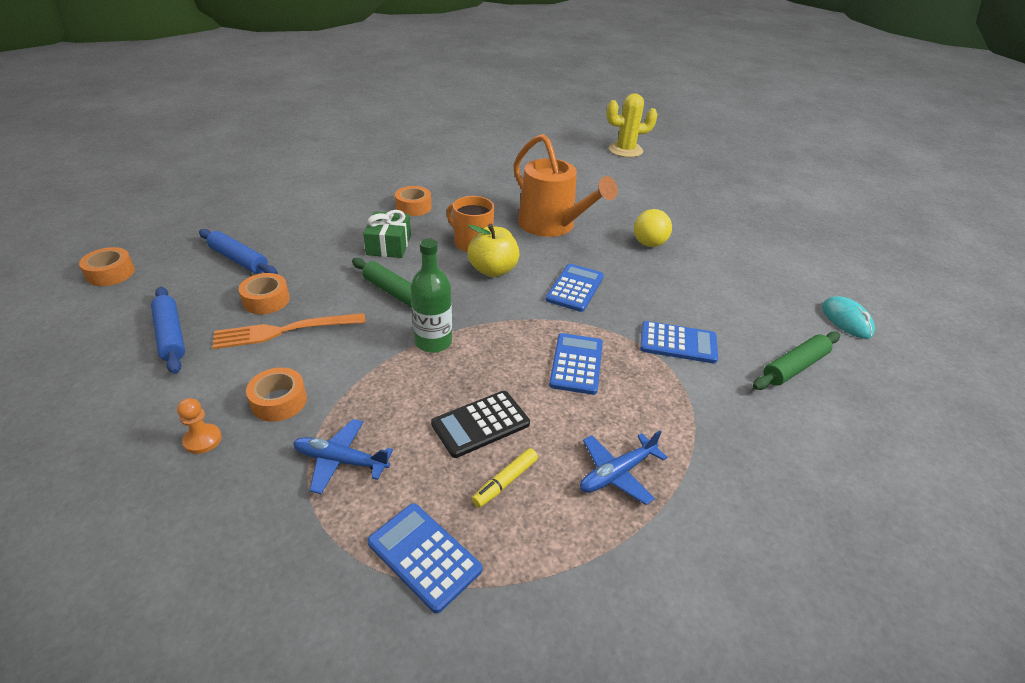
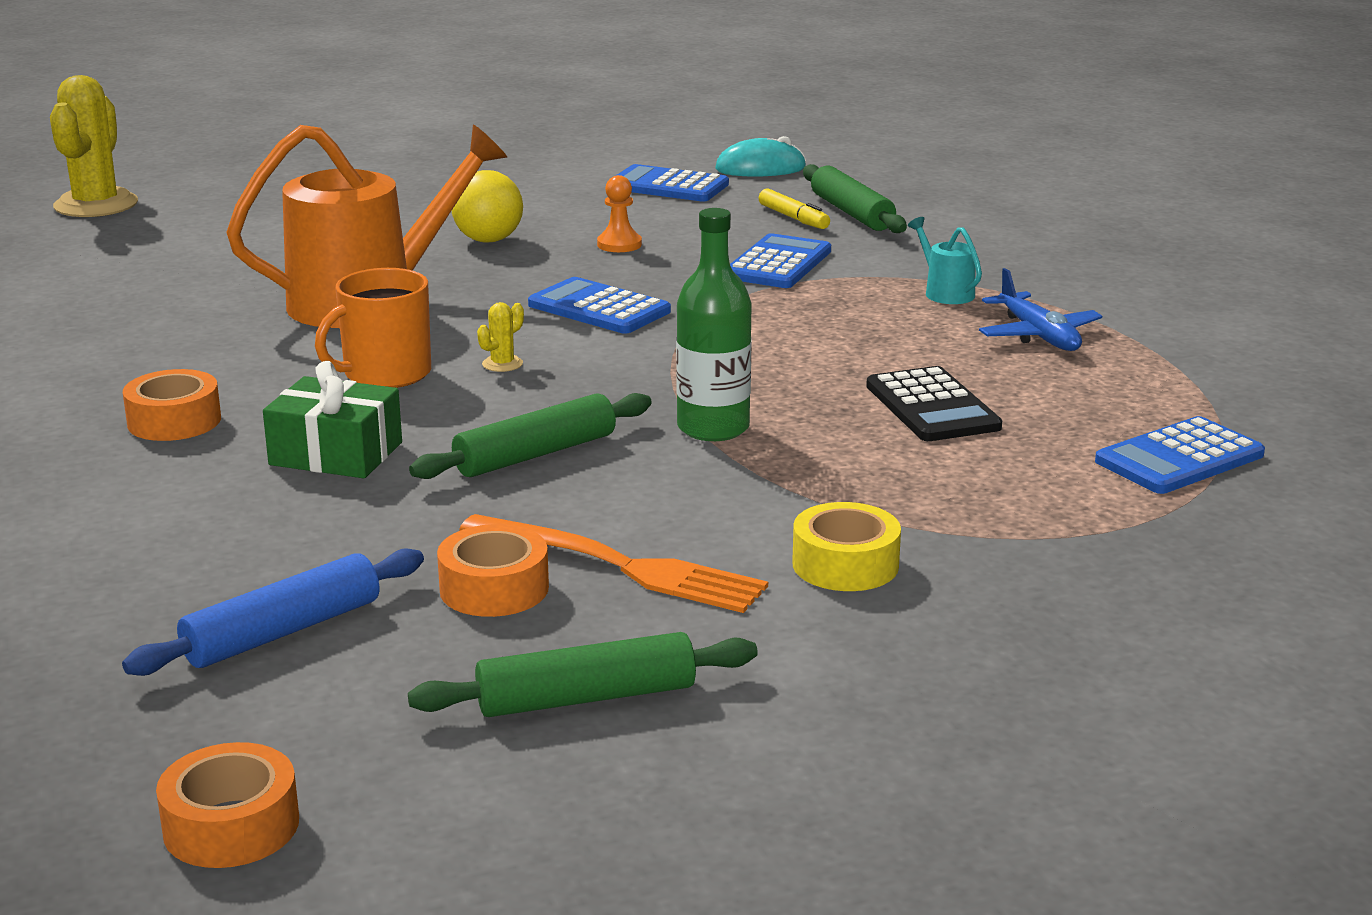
camera: 75 degrees left, 15 degrees down
blue rolling pin [151,287,185,374] -> green rolling pin [408,632,758,717]
orange pawn [177,398,222,454] -> orange pawn moved to [597,175,642,252]
orange fork [212,313,366,349] -> orange fork turned 60 degrees counterclockwise [459,514,768,613]
orange tape [246,368,307,422] -> yellow tape [792,502,901,591]
blue plane [293,419,393,494] -> none
yellow apple [468,224,520,277] -> yellow cactus [477,302,524,372]
yellow marker [472,448,538,508] -> yellow marker moved to [759,189,830,229]
blue calculator [549,333,603,395] -> blue calculator moved to [617,164,729,202]
none -> turquoise watering can [908,217,982,304]

